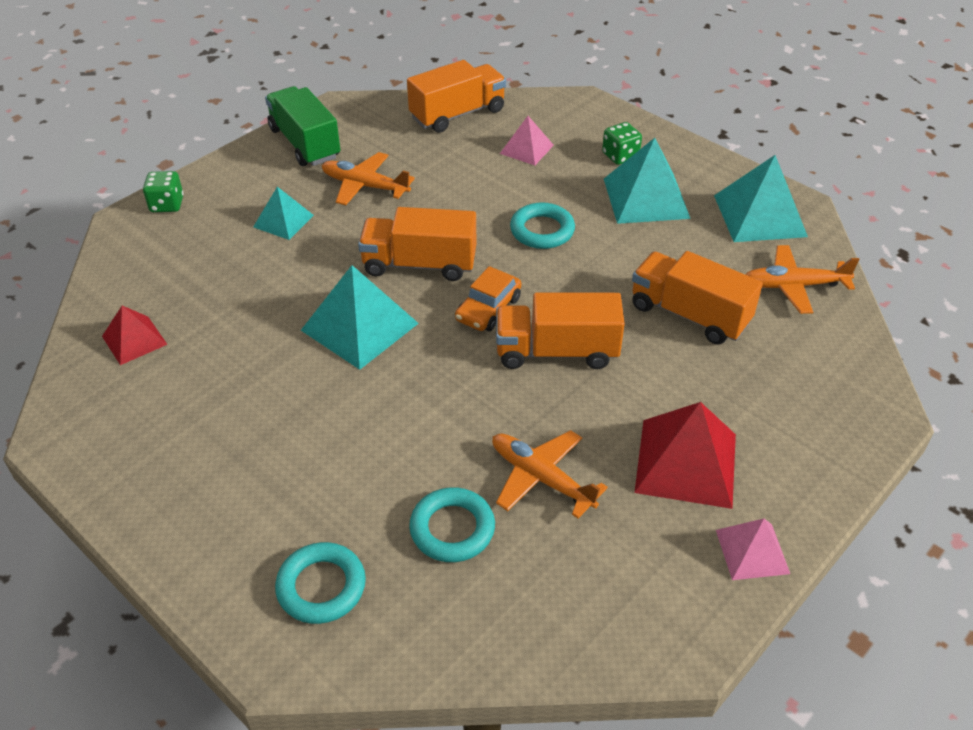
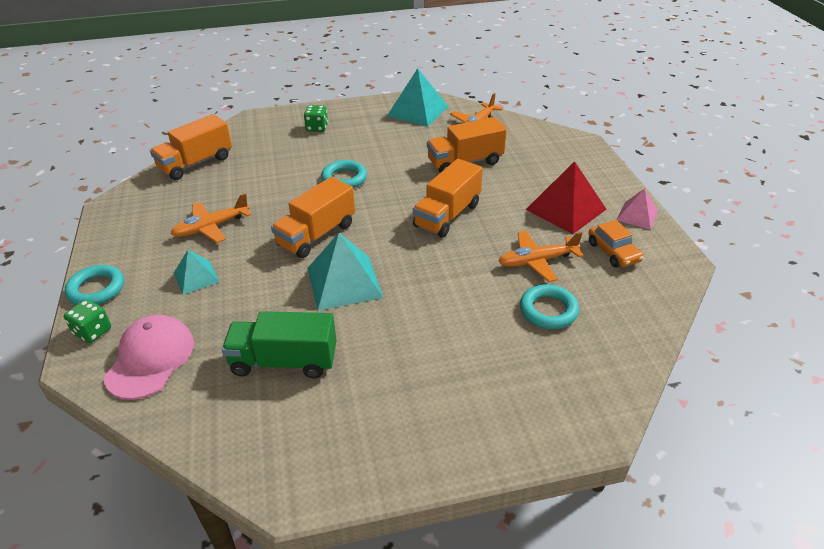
camera: 55 degrees left, 5 degrees down
red pyramid [102,306,168,365] -> none
green truck [265,86,340,166] -> green truck moved to [222,311,337,379]
turquoise ring [275,542,366,624] -> turquoise ring moved to [65,265,124,305]
orange truck [407,60,506,133] -> orange truck turned 135 degrees counterclockwise [150,114,232,180]
orange car [455,266,521,331] -> orange car moved to [588,220,644,267]
pink pyramid [500,116,554,165] -> none
turquoise pyramid [604,138,691,224] -> none
none -> pink cap [104,315,194,400]

